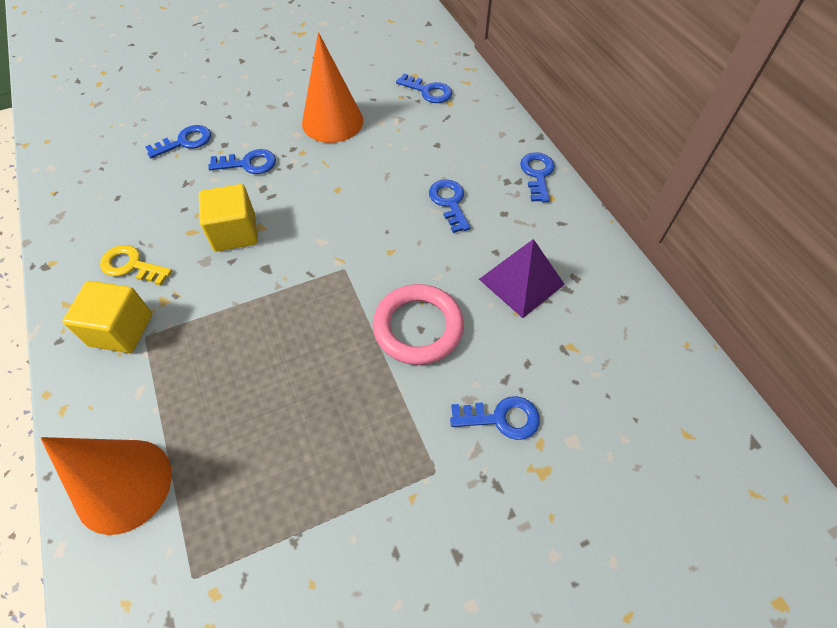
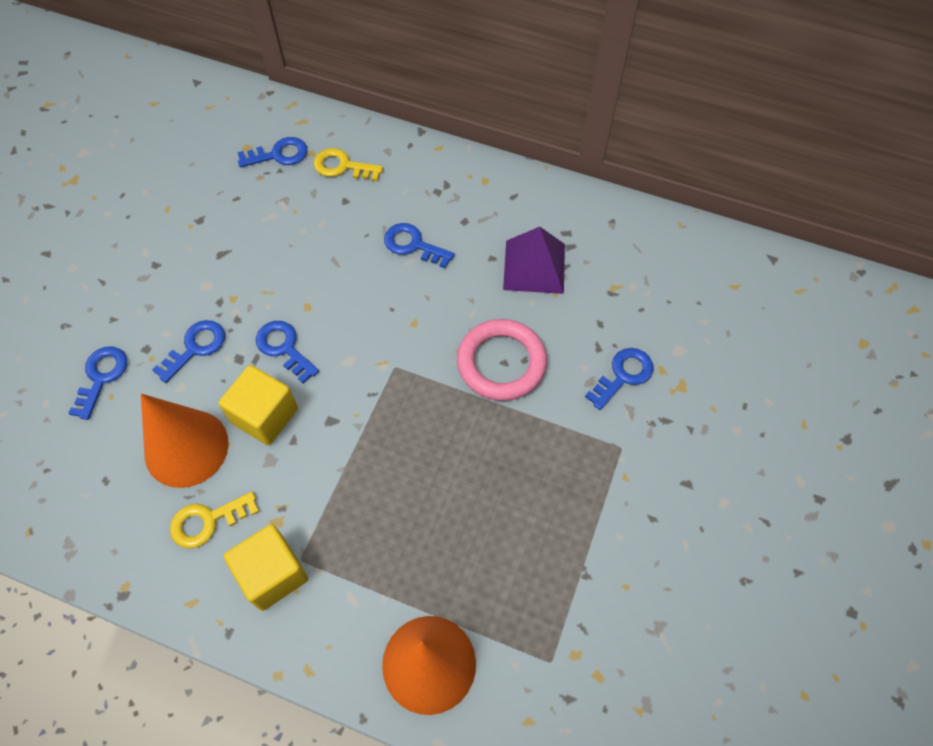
camera: 45 degrees left, 5 degrees up
orange cone [302,32,363,143] -> orange cone moved to [141,394,229,488]
blue key [520,152,555,202] -> blue key moved to [256,321,319,383]
none -> yellow key [313,148,383,181]

